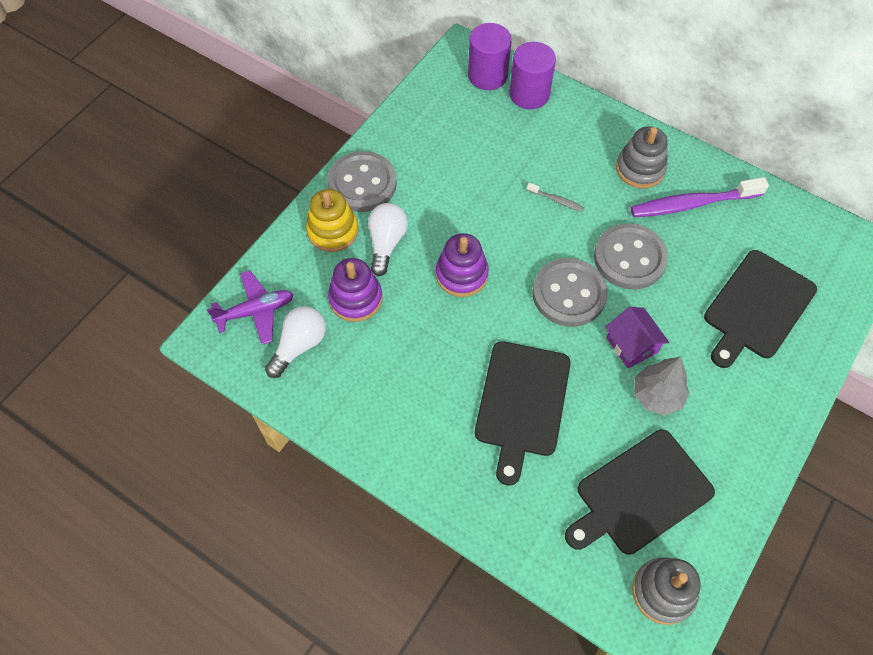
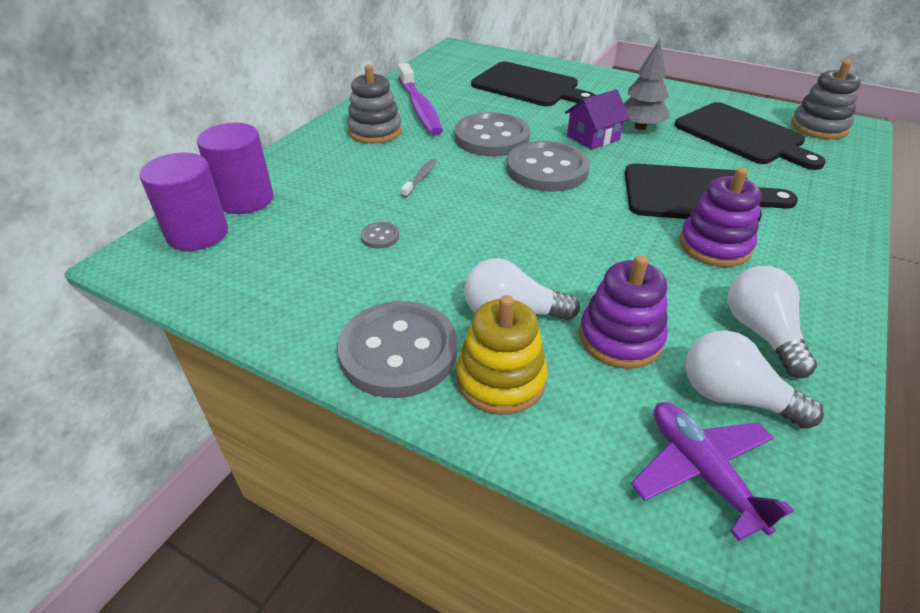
camera: 95 degrees left, 20 degrees down
purple stacking toy [436,233,489,297] -> purple stacking toy moved to [679,168,762,267]
none -> grey button [361,222,399,249]
none -> white light bulb [728,266,817,378]

